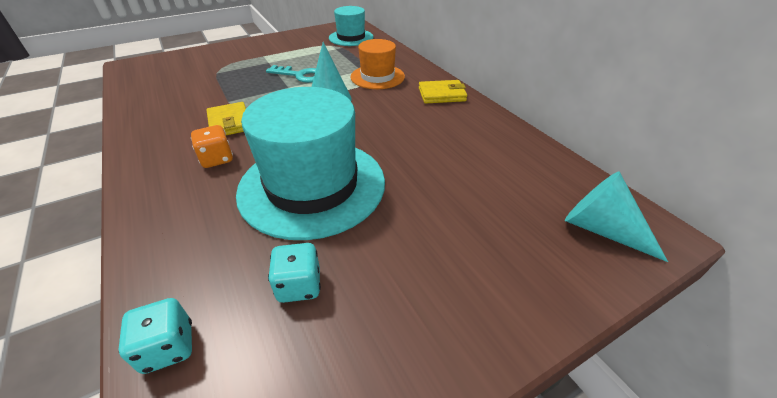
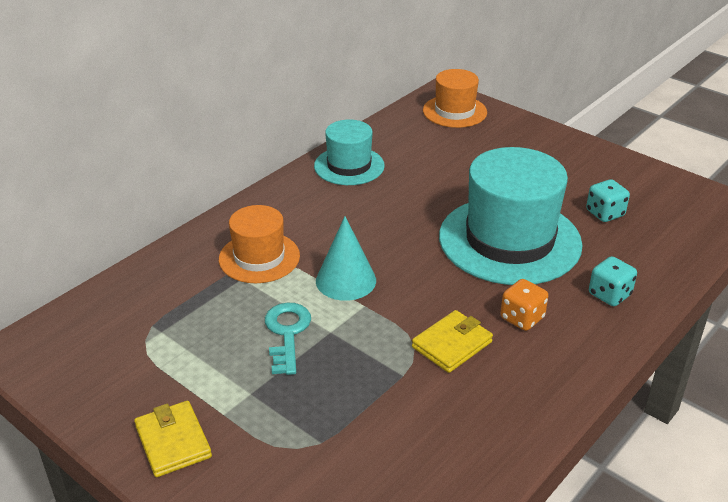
camera: 110 degrees left, 5 degrees down
turquoise dice [118,298,192,374] -> turquoise dice moved to [589,256,637,306]
turquoise hat [329,6,374,46] -> turquoise hat moved to [314,120,385,185]
yellow wallet [419,80,467,104] -> yellow wallet moved to [134,401,212,477]
turquoise cone [565,171,668,262] -> orange hat [423,69,487,128]

